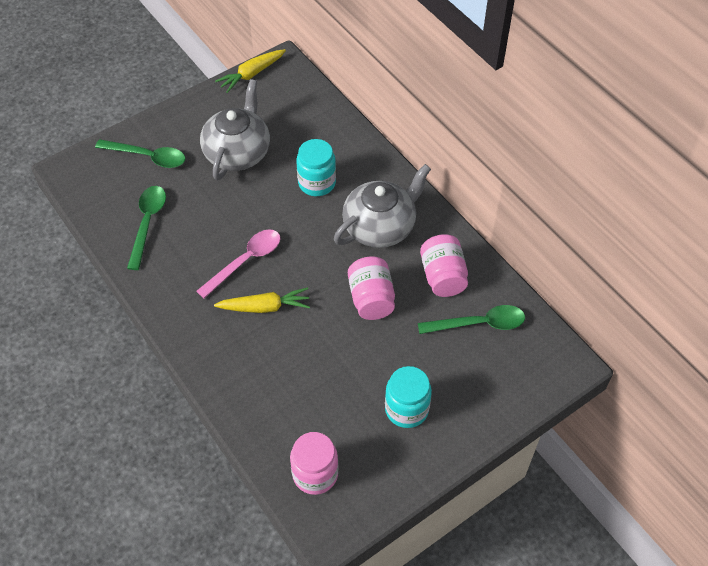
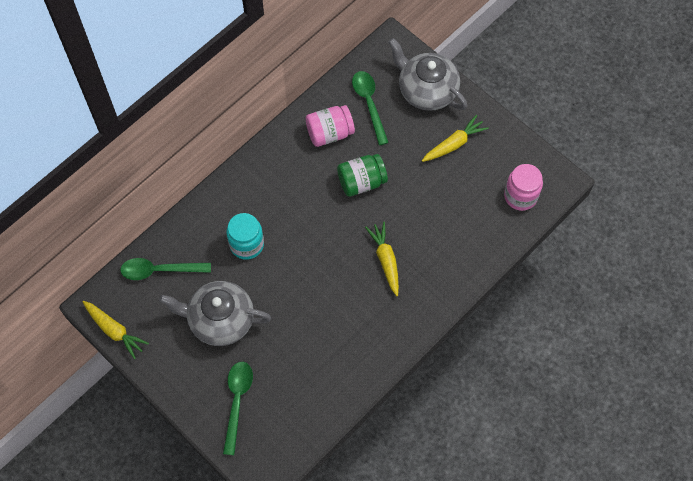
camera: 100 degrees left, 10 degrees up
green spoon [127,186,166,270] -> green spoon moved to [120,258,211,280]
pink spoon [196,229,281,299] -> none
grey teapot [334,164,431,248] -> grey teapot moved to [388,38,467,111]
pink jar [348,256,395,320] -> green jar [337,154,388,196]
turquoise jar [385,366,432,428] -> yellow carrot [422,115,489,162]

